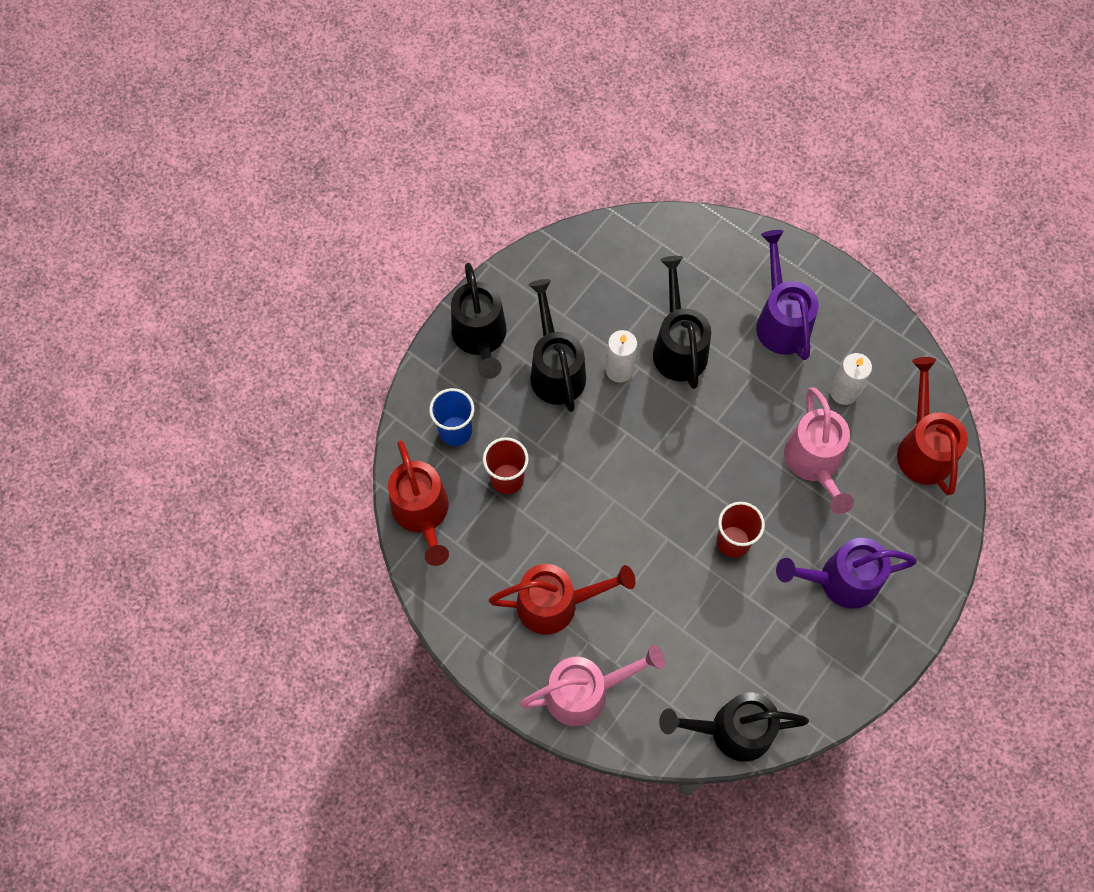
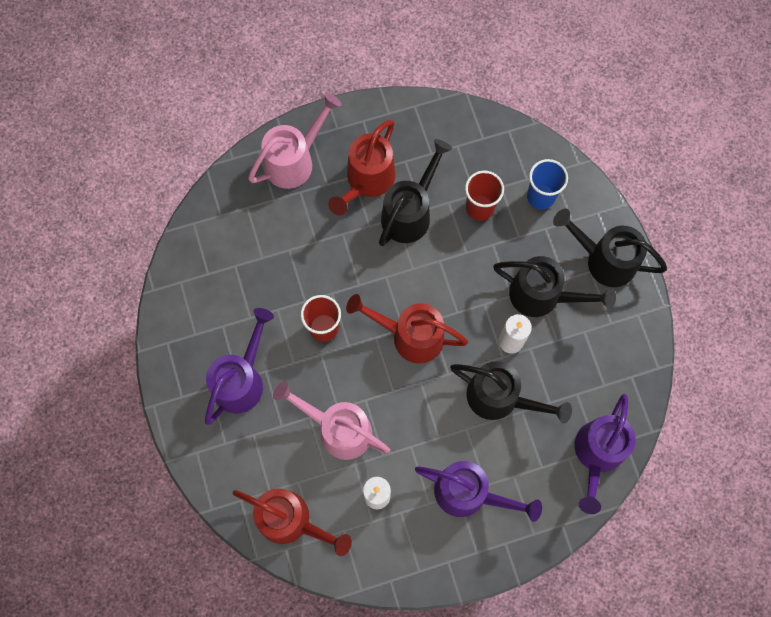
camera: 125 degrees right, 5 degrees up
red watering can [388,440,449,566] -> red watering can moved to [346,294,468,363]
pink watering can [520,645,665,726] -> pink watering can turned 150 degrees counterclockwise [248,93,342,189]
black watering can [659,692,809,762] -> black watering can moved to [379,139,452,246]
none -> purple watering can [575,394,636,514]

